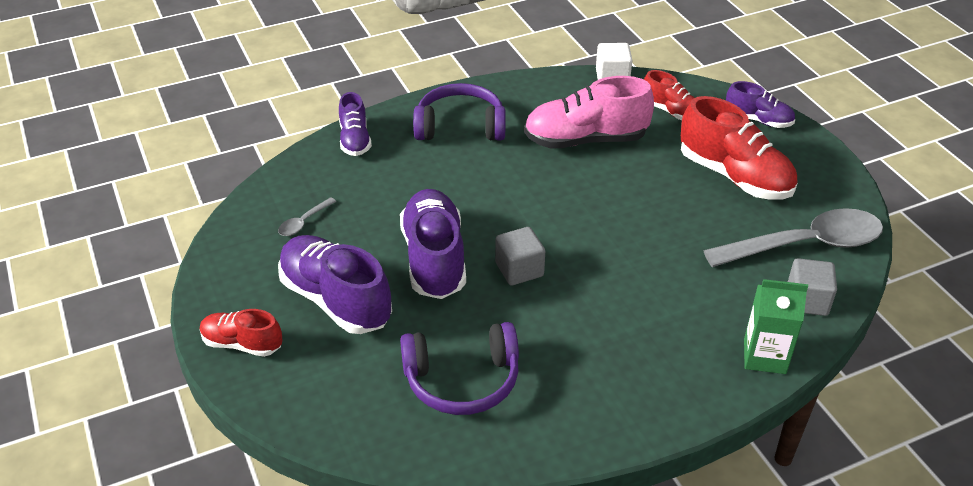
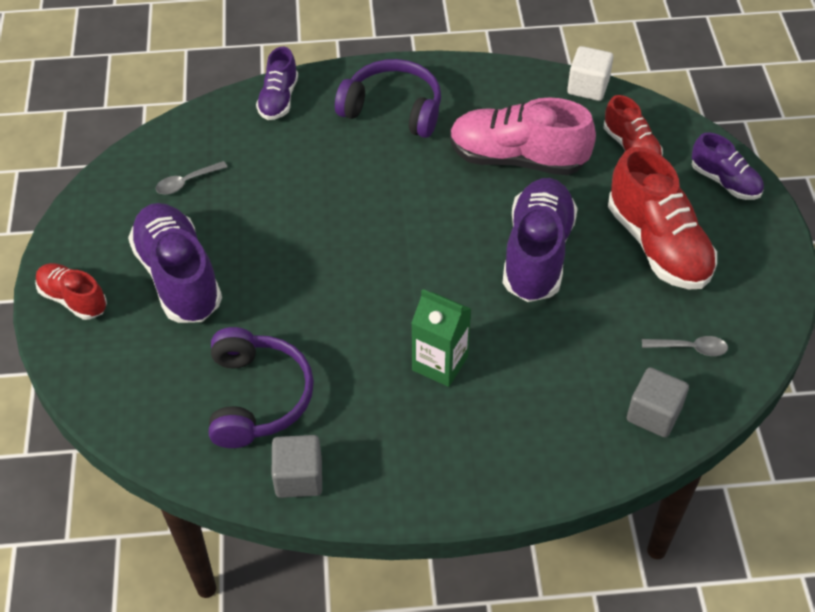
camera: 20 degrees right, 10 degrees up
purple shoe [400,189,466,299] -> purple shoe moved to [503,178,578,302]
purple headphones [400,322,519,415] -> purple headphones turned 105 degrees counterclockwise [209,327,314,448]
grey cube [495,227,545,286] -> grey cube moved to [272,435,322,498]
grey spoon [703,208,883,267] -> grey spoon [642,336,728,356], size x0.40
green carton [744,279,808,374] -> green carton moved to [412,289,471,387]

